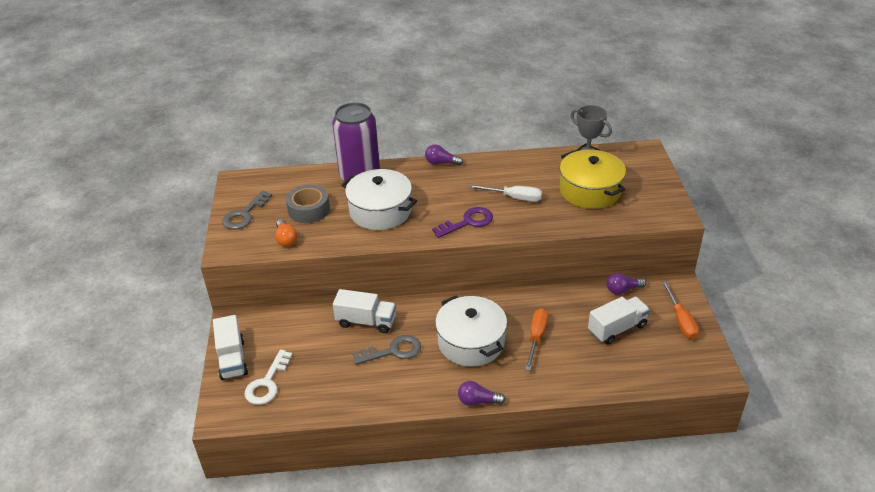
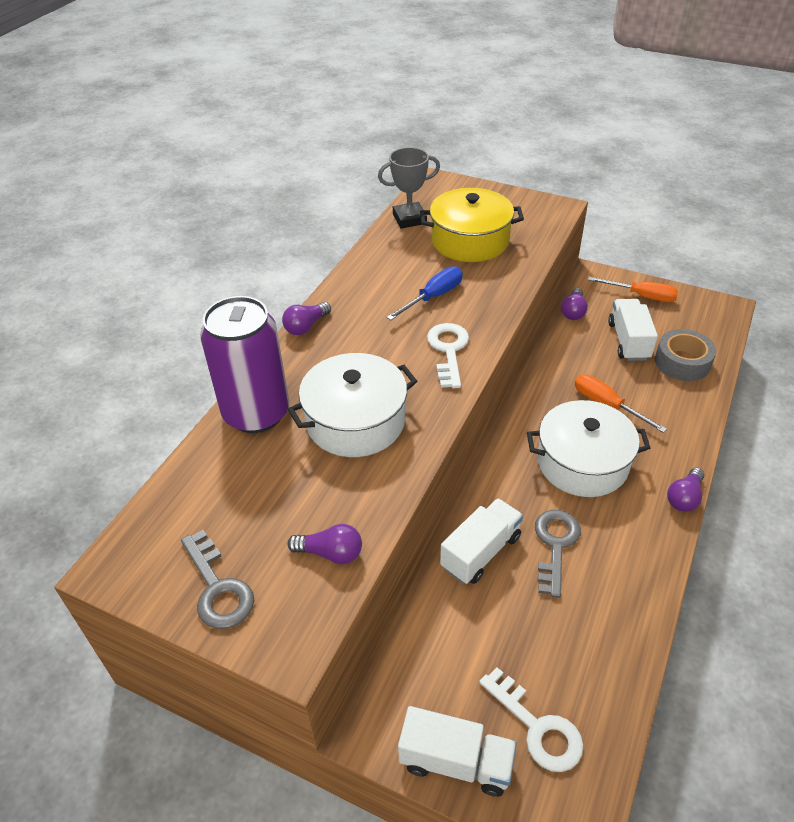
camera: 60 degrees left, 5 degrees up
orange light bulb [275,219,298,247] -> purple light bulb [288,524,362,564]
grey tape [286,185,330,223] -> grey tape moved to [655,329,716,381]
purple key [432,207,493,238] -> white key [427,323,469,388]
white screwdriver [468,185,542,202] -> blue screwdriver [386,266,463,320]

